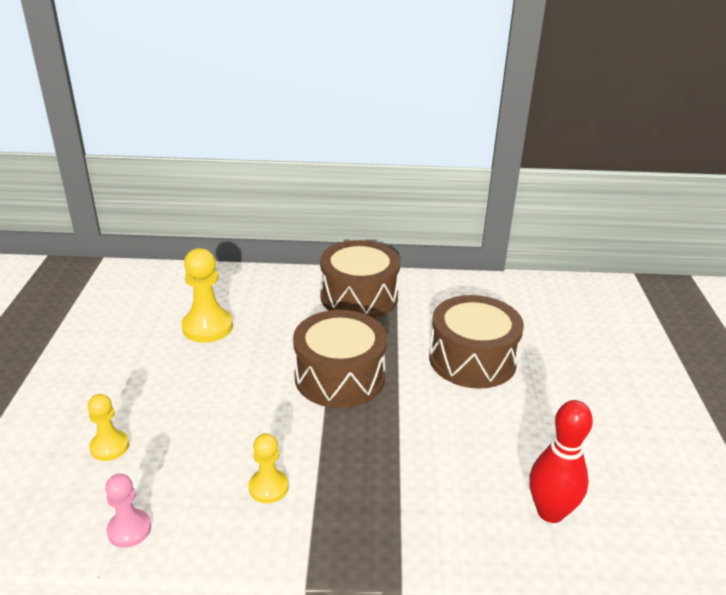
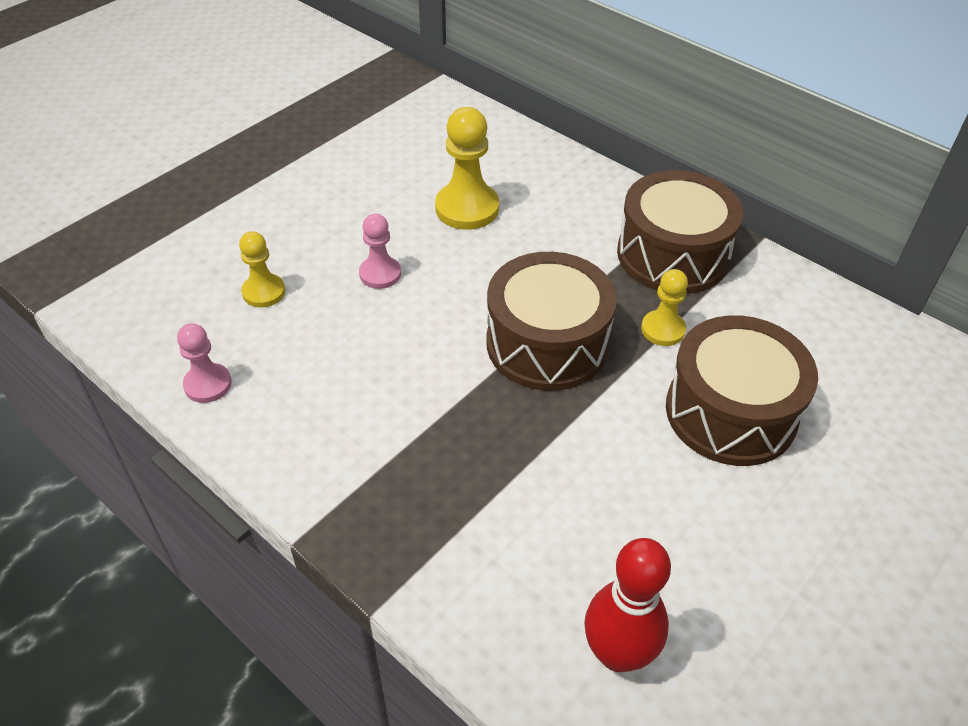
camera: 40 degrees right, 15 degrees up
yellow pawn [249,433,289,503] -> yellow pawn moved to [641,269,688,346]
none -> pink pawn [359,214,401,289]

